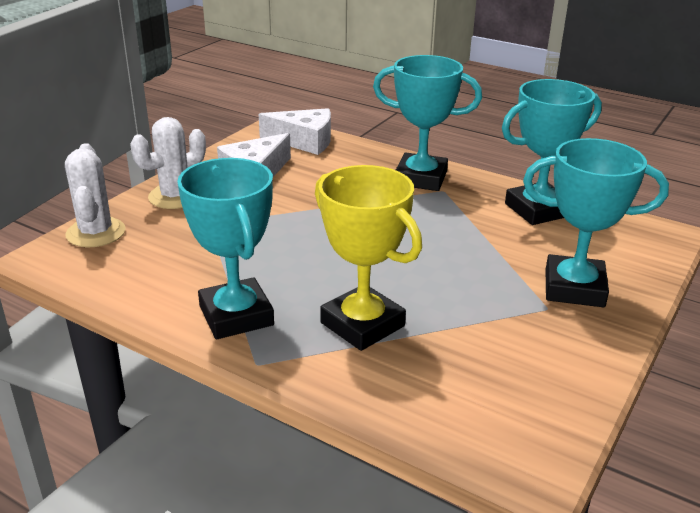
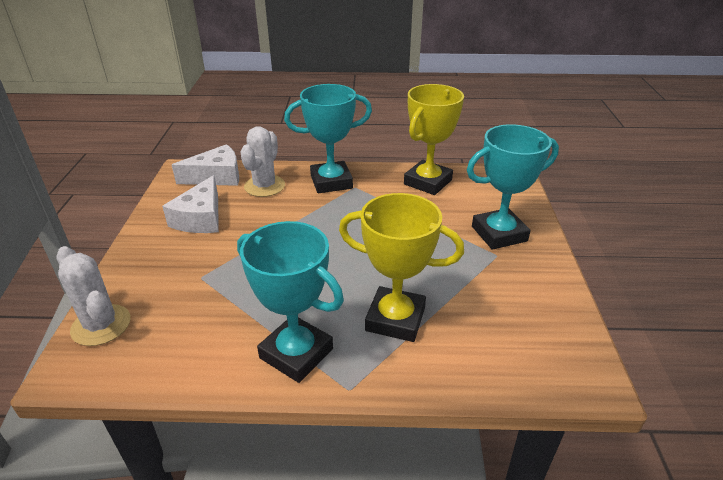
camera: 30 degrees left, 5 degrees up
white cactus [130,117,206,209] -> white cactus moved to [240,126,285,197]
turquoise trophy [502,79,602,225] -> yellow trophy [404,84,464,195]

